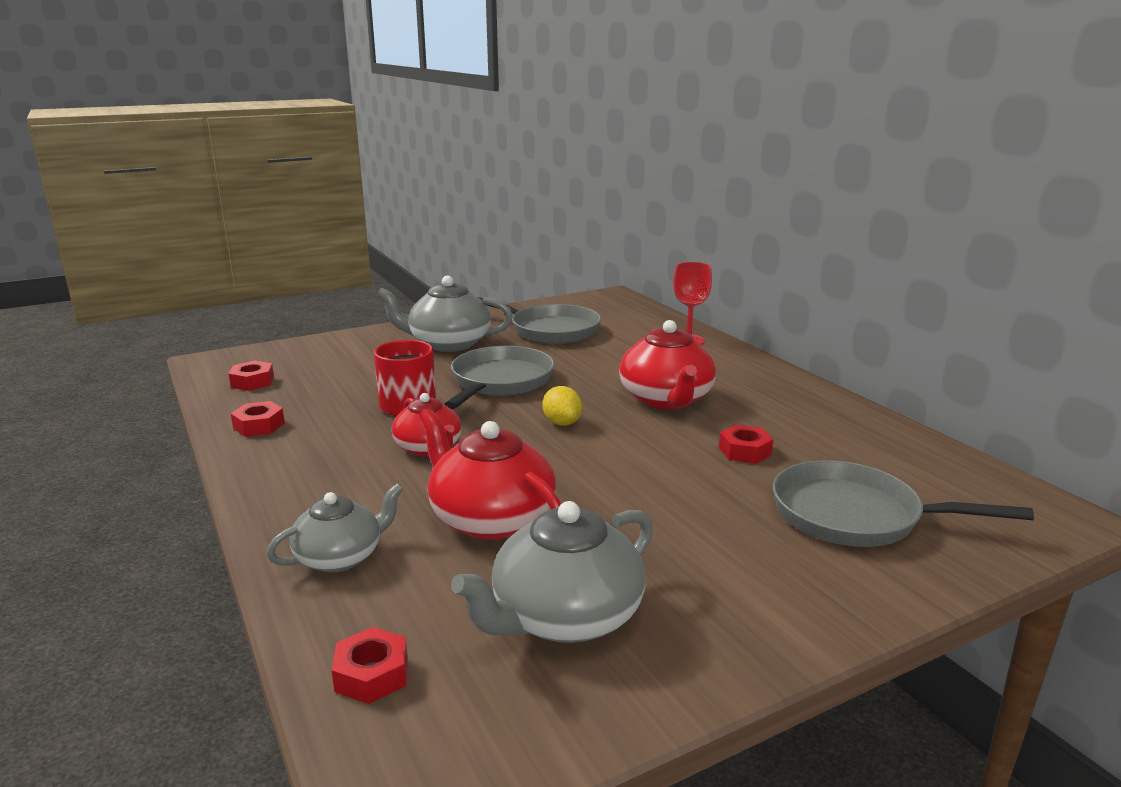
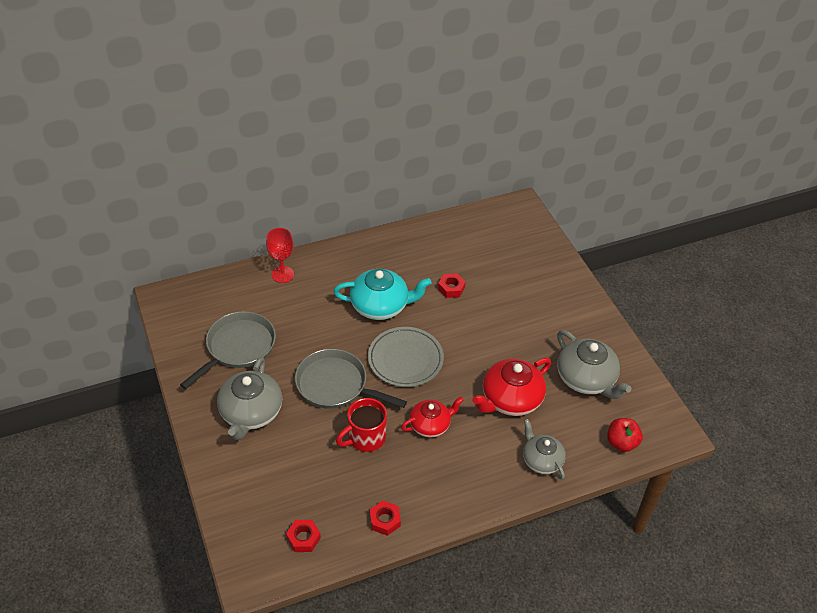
camera: 85 degrees left, 25 degrees up
red nut [331,627,408,704] -> red apple [607,418,643,452]
yellow lemon [543,386,582,426] -> grey plate [368,327,444,387]
red teapot [619,320,716,409] -> turquoise teapot [333,269,431,320]
grey pan [773,460,1034,547] -> none

